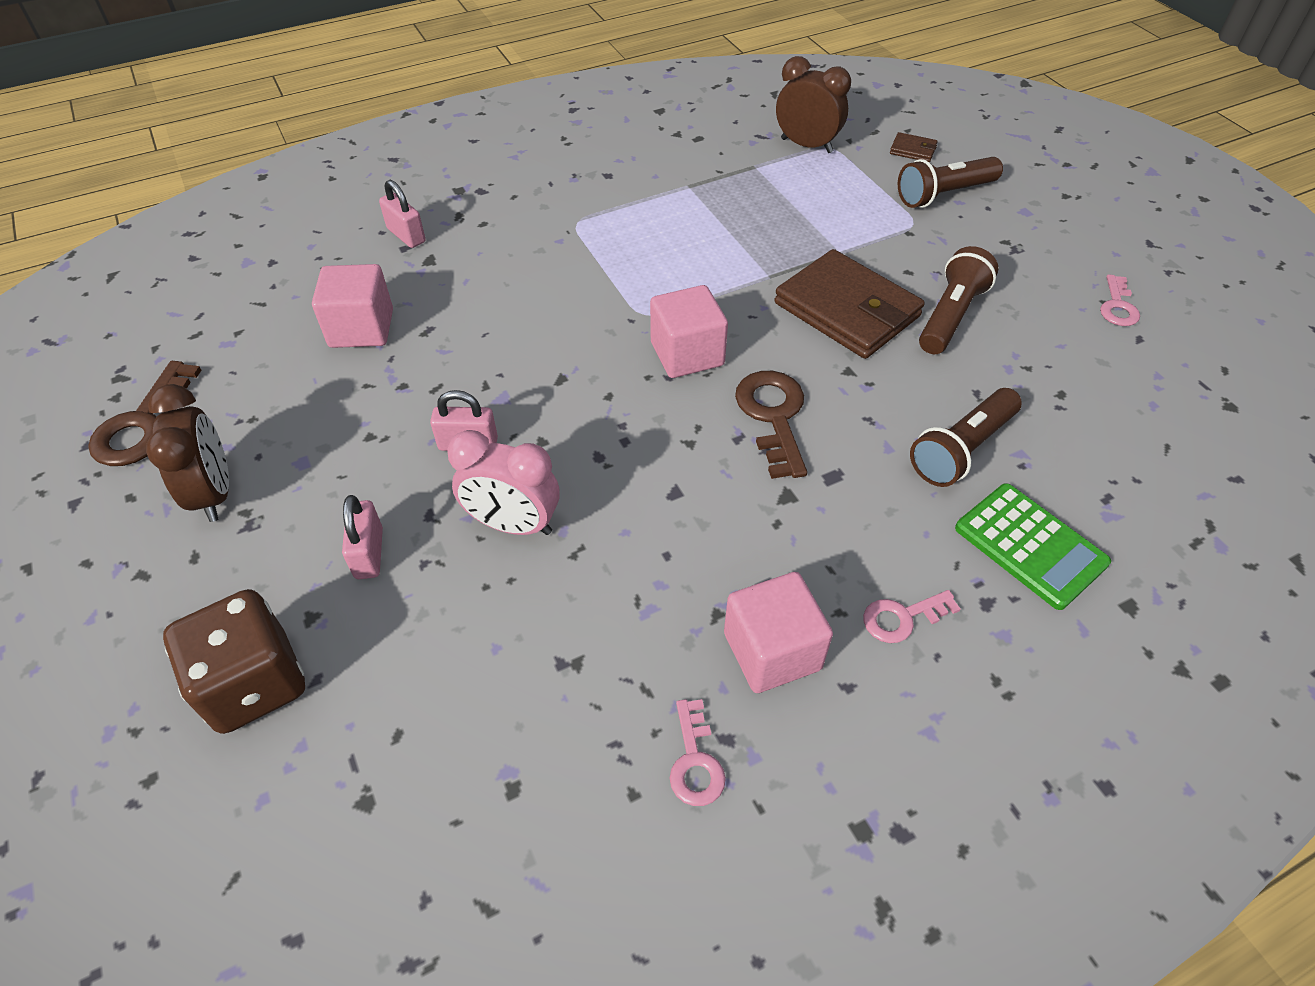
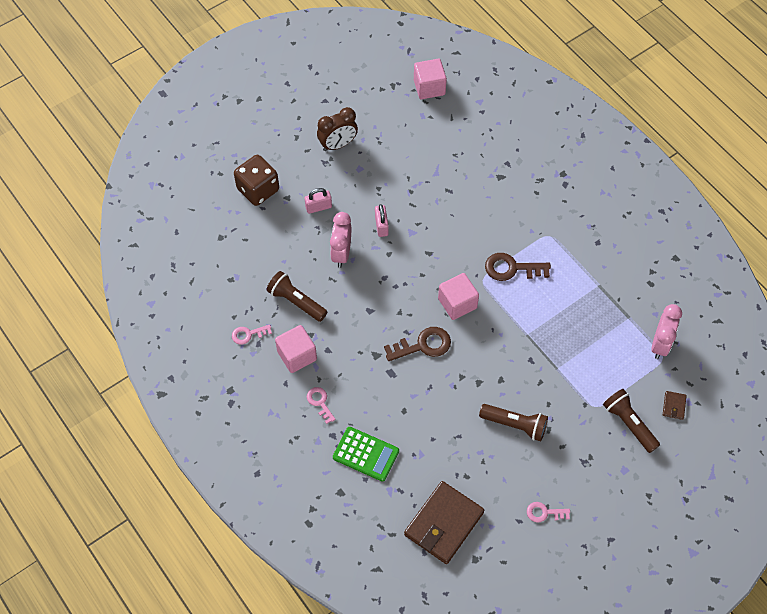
camera: 80 degrees right, 10 degrees up
brown key [88,361,201,466] -> brown key moved to [485,253,551,281]
pink cube [312,264,393,348] -> pink cube moved to [414,59,447,99]
pink padlock [379,180,426,248] -> none
brown wallet [775,249,925,359] -> brown wallet moved to [404,481,484,564]
brown clock [776,56,851,153] -> pink clock [651,304,682,359]
brown flashlight [910,388,1022,487] -> brown flashlight moved to [266,271,327,322]
green calculator [955,483,1111,610] -> green calculator turned 105 degrees counterclockwise [333,427,399,482]

